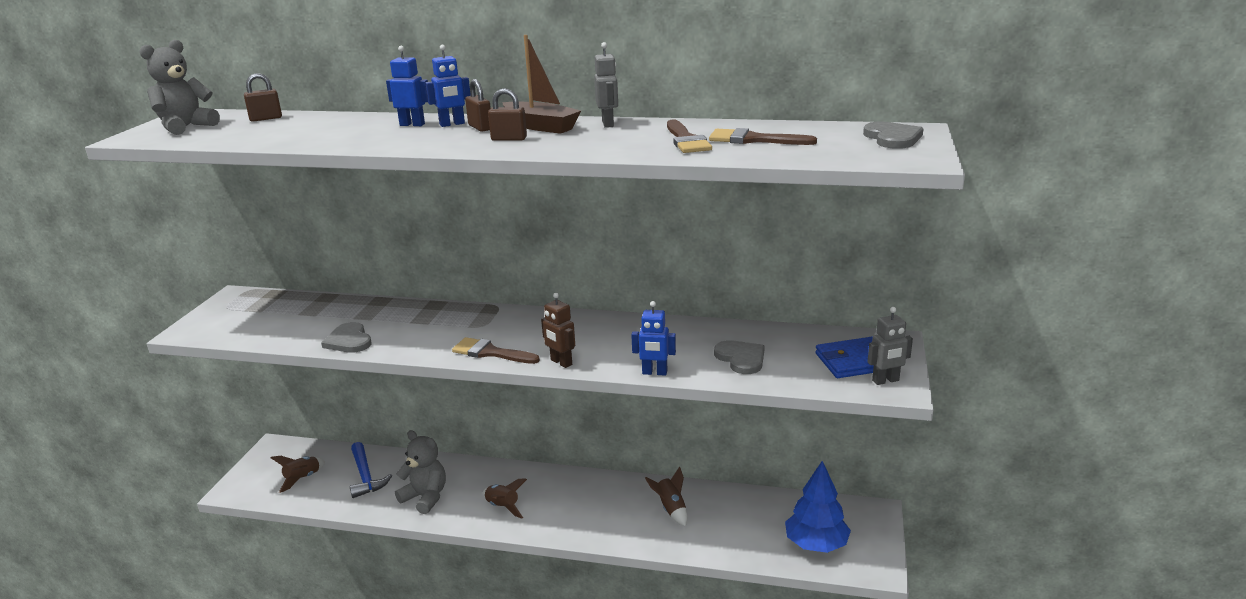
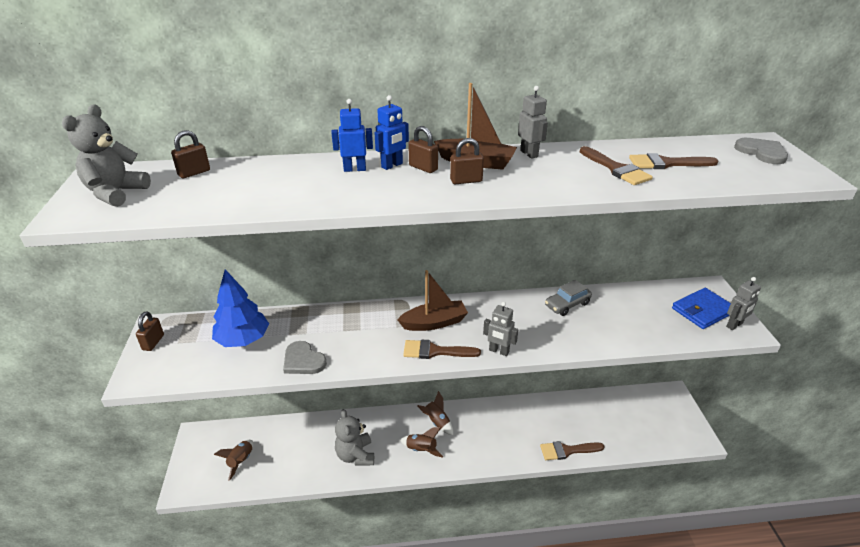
camera: 20 degrees left, 10 degrees up
blue hammer [350,442,392,498] -> none
grey teddy bear [395,430,446,514] -> grey teddy bear turned 120 degrees counterclockwise [335,409,374,466]
brown robot [541,293,575,368] -> grey robot [483,302,518,356]
blue robot [631,301,676,376] -> none
brown rocket [645,467,687,527] -> brown rocket moved to [417,391,453,435]
grey heart [714,340,765,374] -> none
blue tree [785,461,851,553] -> blue tree moved to [212,269,269,347]
none -> brown padlock [136,311,164,351]
none -> brown boat [397,270,468,331]
none -> brown brush [540,441,605,460]
none -> grey car [545,280,592,316]

